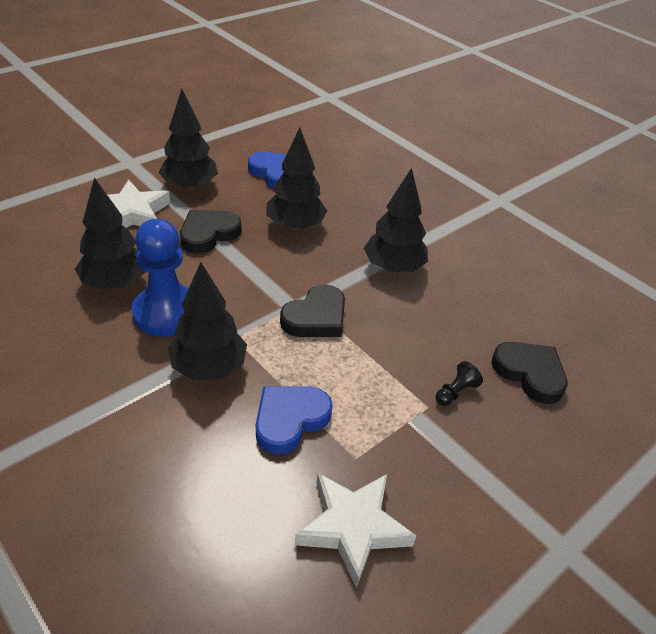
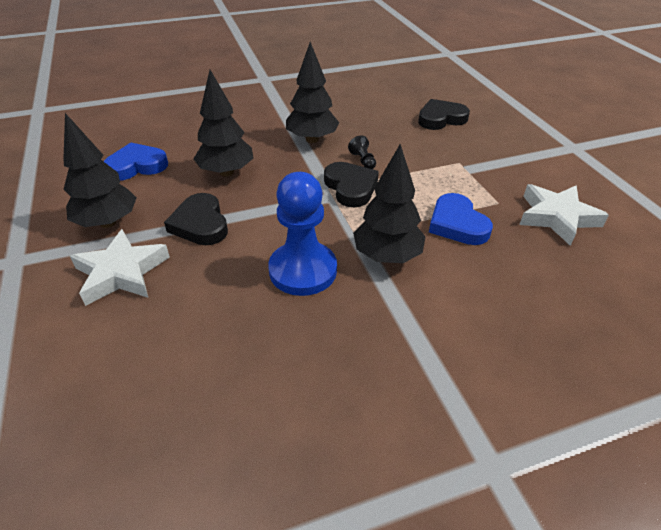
camera: 65 degrees left, 0 degrees up
black tree [75,177,146,290] -> none
black pawn [436,361,483,406] -> black pawn moved to [348,135,376,169]

